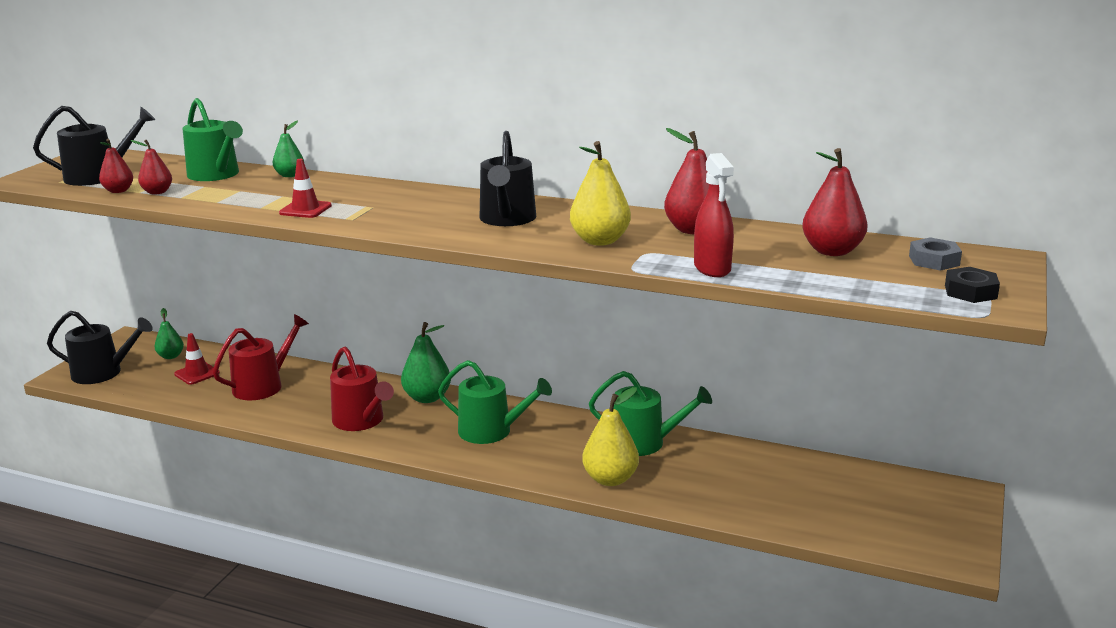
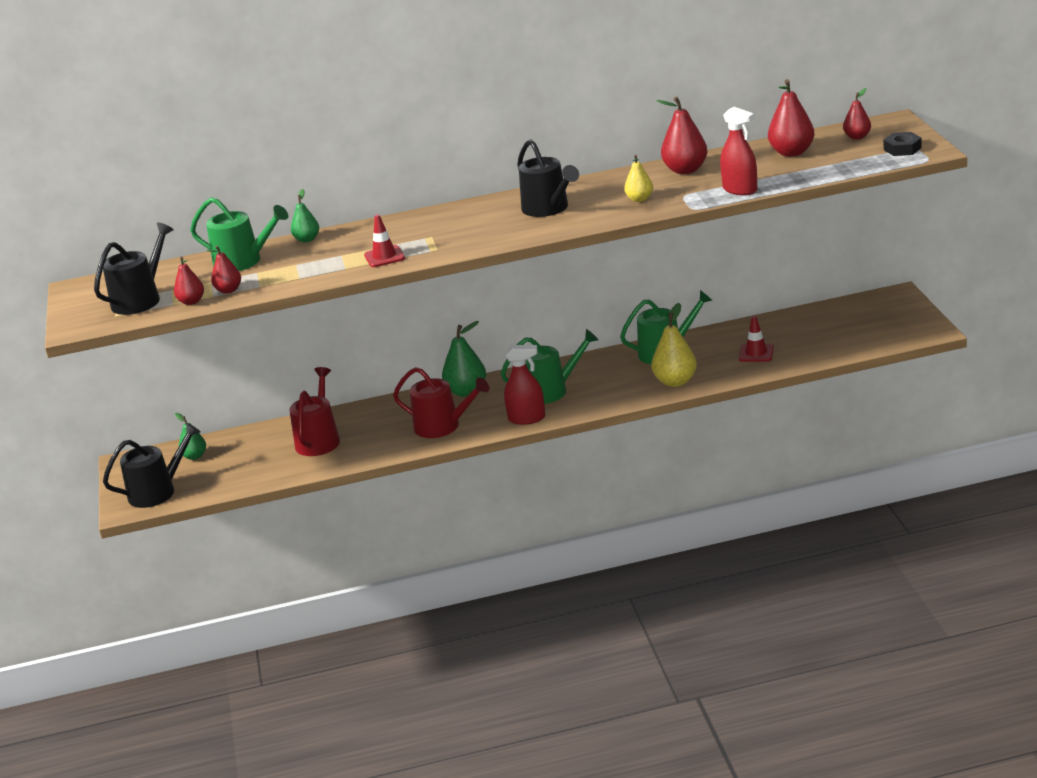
camera: 30 degrees left, 5 degrees up
red traffic cone [174,333,220,385] -> red traffic cone moved to [739,316,774,362]
yellow pear [570,141,631,246] -> yellow pear [624,155,653,202], size x0.60
grey nut [909,237,962,271] -> red pear [843,88,871,140]
none -> red spray bottle [504,345,545,425]

